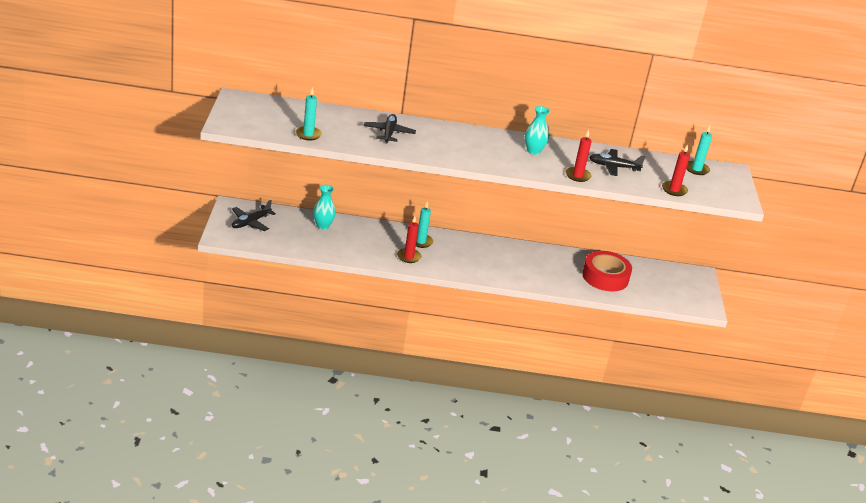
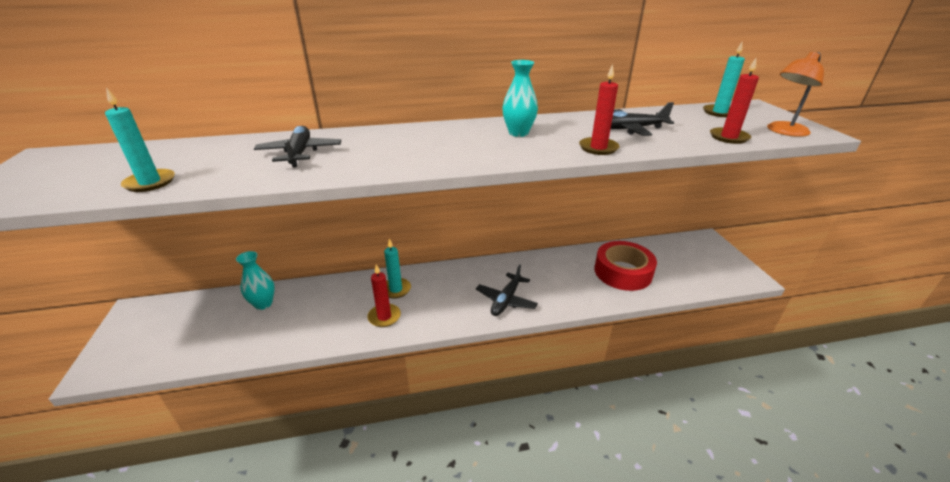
camera: 10 degrees left, 0 degrees up
black plane [232,200,276,231] -> black plane moved to [476,265,538,316]
none -> orange lamp [767,52,824,137]

